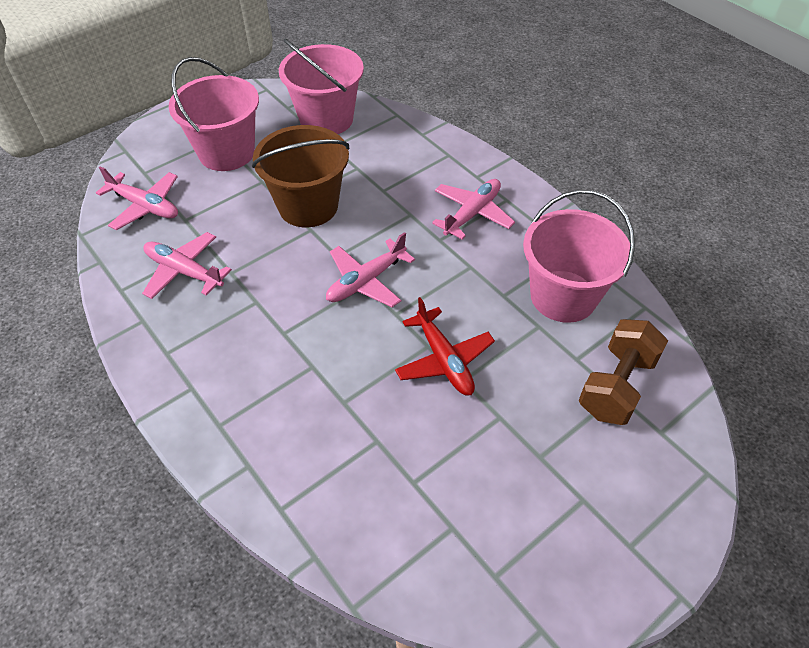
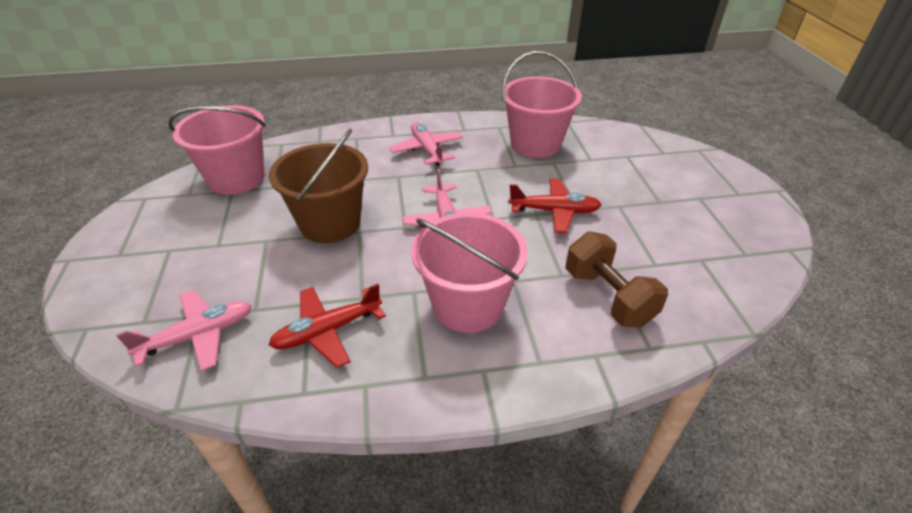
camera: 60 degrees left, 10 degrees down
pink plane [142,232,232,299] -> red plane [269,283,386,368]
pink bucket [169,57,259,171] -> pink bucket moved to [411,213,528,333]
brown dumbbell [579,319,668,425] -> brown dumbbell moved to [565,231,668,327]

